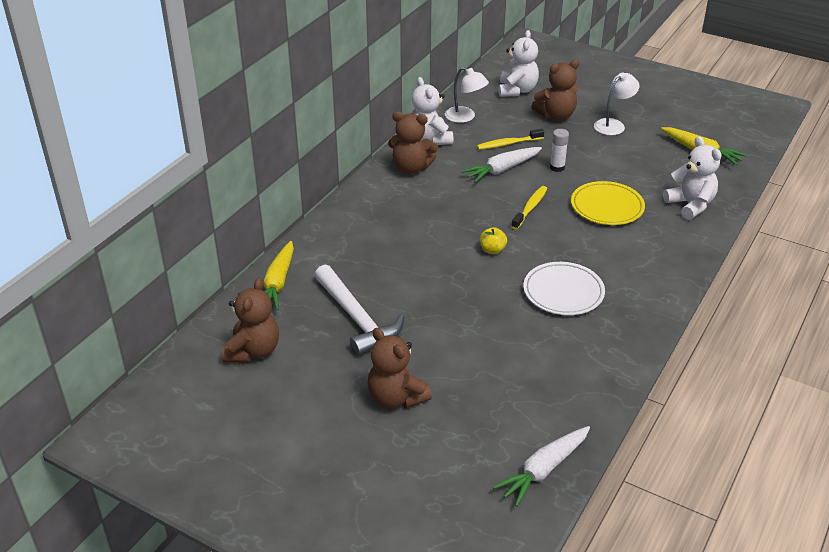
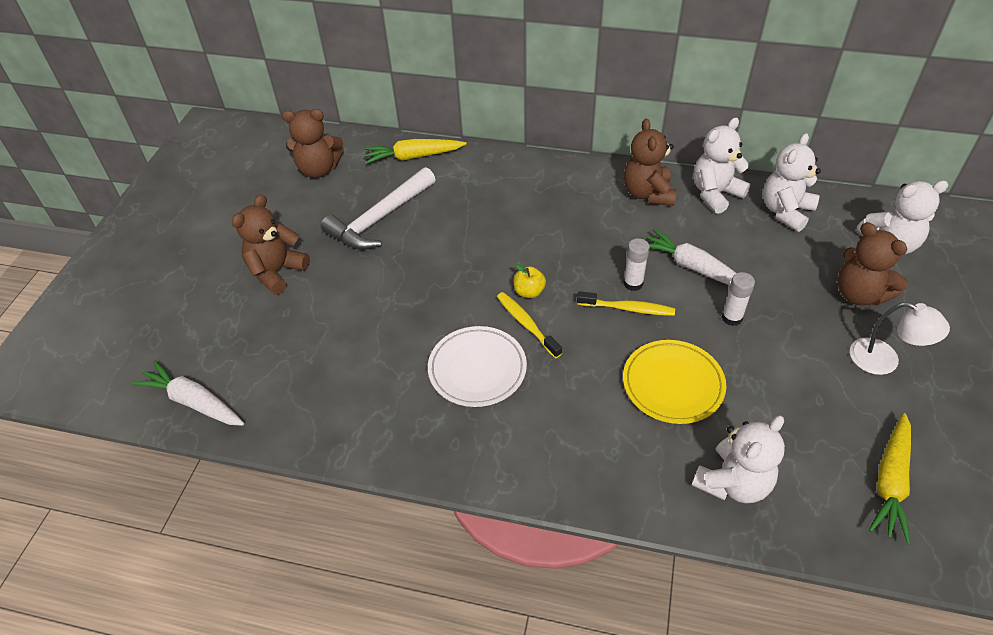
camera: 75 degrees right, 10 degrees up
white lamp [445,67,489,123] -> white teddy bear [763,133,821,232]
yellow toothbrush [477,129,544,150] -> yellow toothbrush moved to [497,292,562,358]
none -> white glue stick [623,238,650,291]

